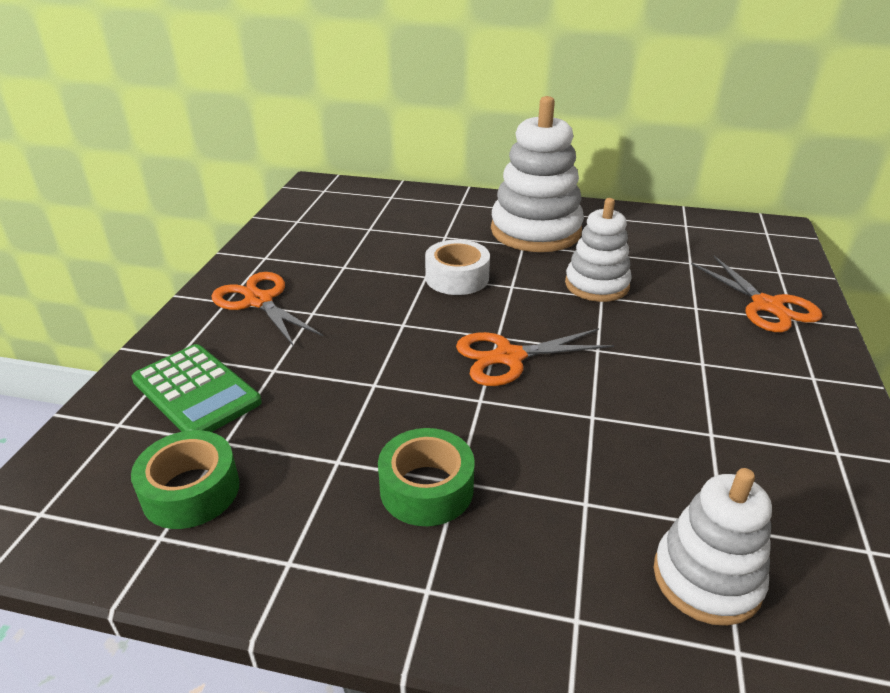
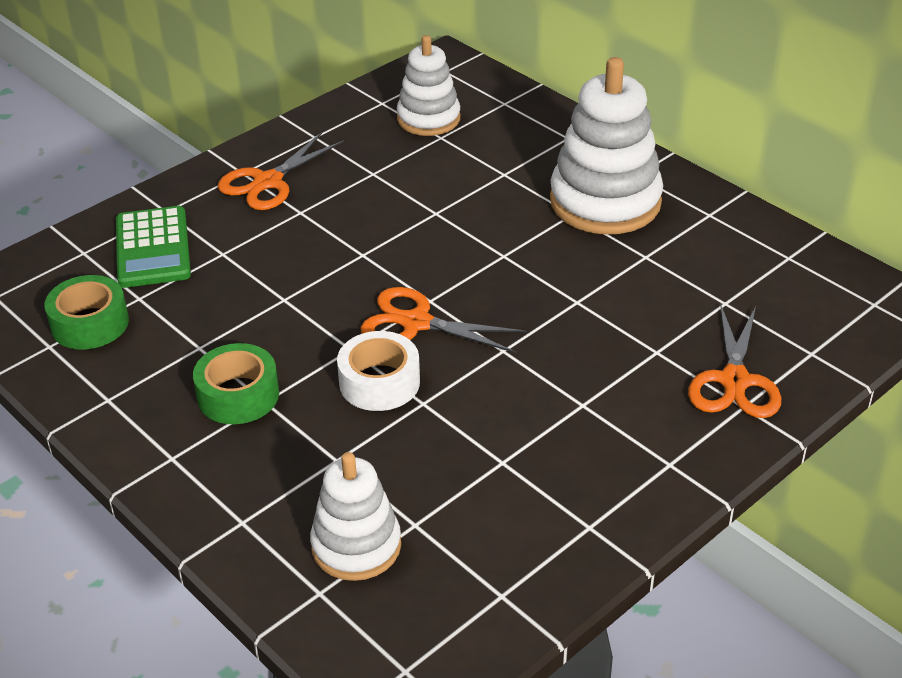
camera: 35 degrees right, 5 degrees up
orange scissors [211,272,323,347] -> orange scissors turned 135 degrees counterclockwise [218,132,344,210]
white tape [425,240,490,295] -> white tape moved to [337,331,420,411]
white stacking toy [565,198,632,302] -> white stacking toy moved to [397,35,460,136]

